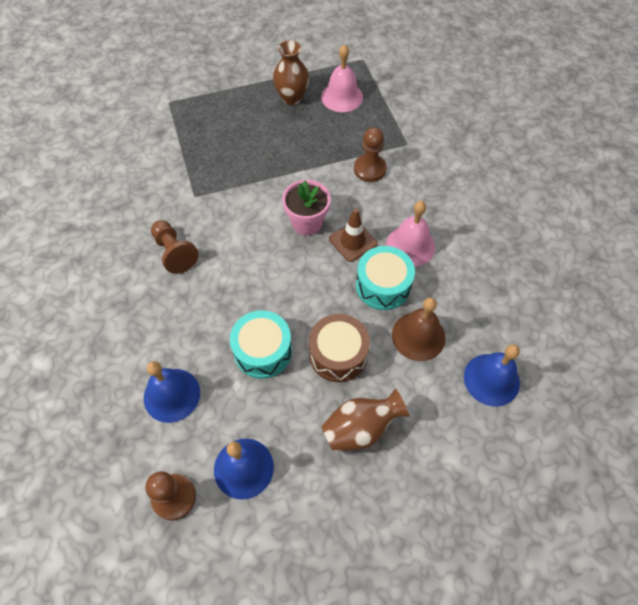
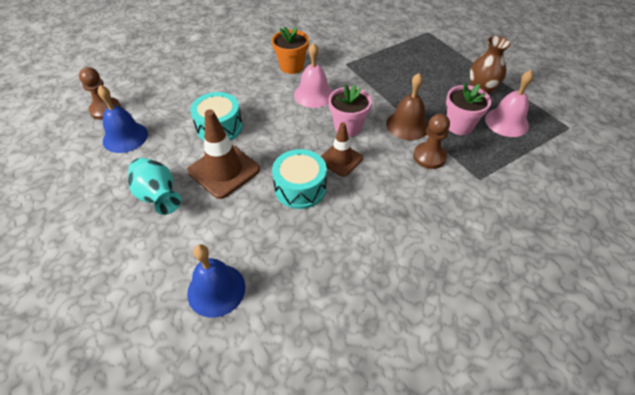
camera: 75 degrees right, 10 degrees down
blue bell [144,361,200,423] -> none
brown pawn [151,220,199,274] -> orange flower pot [272,26,309,74]
brown drum [309,314,370,382] -> brown traffic cone [187,109,260,199]
brown vase [321,388,409,452] -> turquoise vase [128,158,181,215]
pink bell [386,201,435,267] -> pink bell moved to [294,43,333,108]
brown bell [392,297,446,361] -> brown bell moved to [386,73,429,140]
none -> pink flower pot [446,83,491,135]

